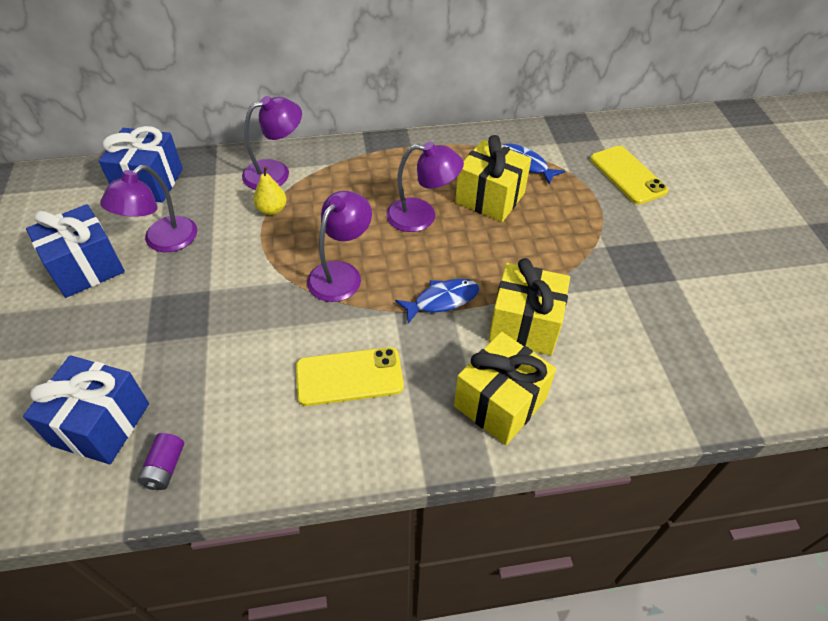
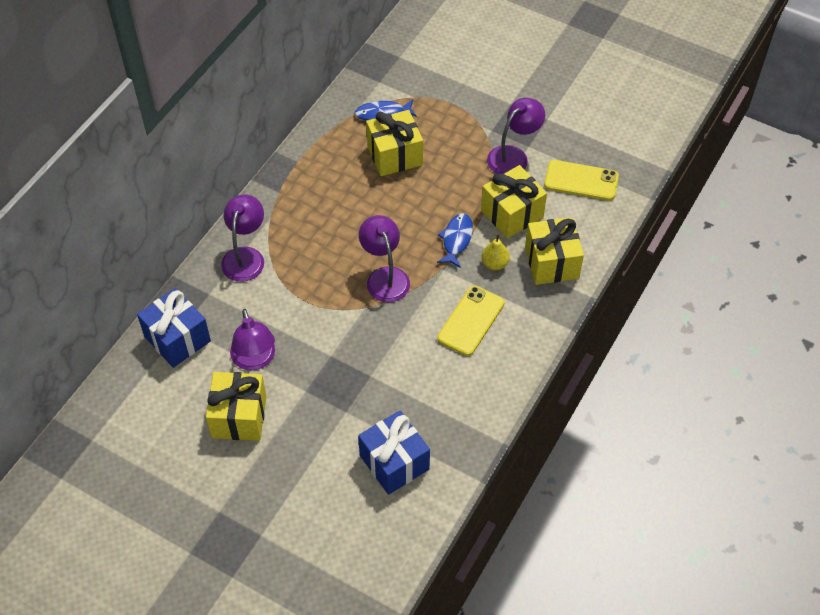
camera: 50 degrees left, 5 degrees up
blue gift [26,204,125,298] -> yellow gift [206,372,267,441]
purple battery [137,433,184,490] -> none
yellow pear [253,166,286,215] -> yellow pear moved to [481,234,510,270]
purple lamp [386,142,464,232] -> purple lamp moved to [487,98,545,174]
yellow phone [590,146,668,204] -> yellow phone moved to [544,160,619,200]

